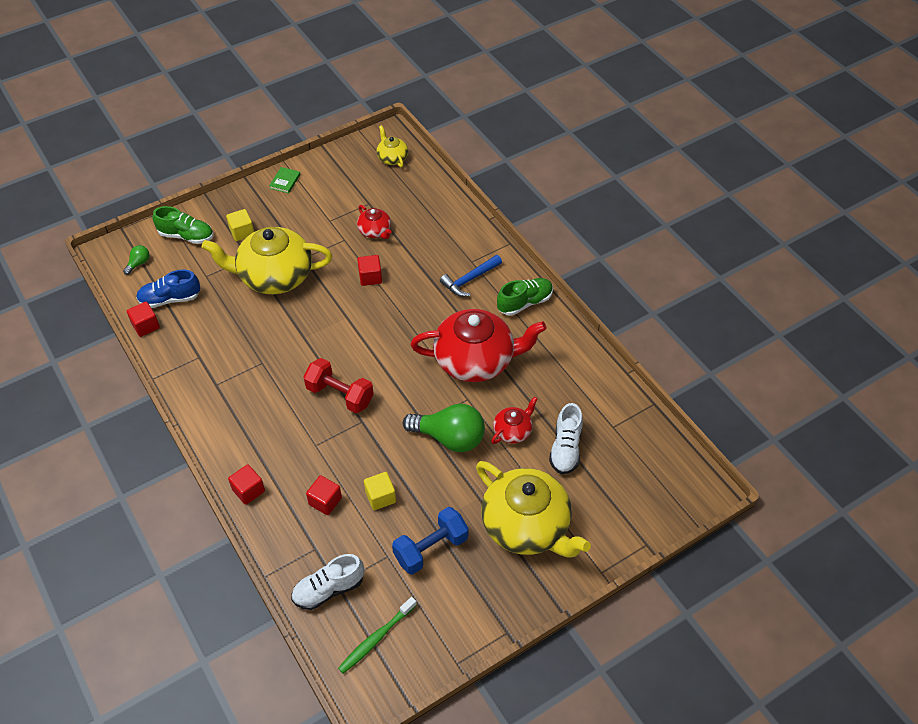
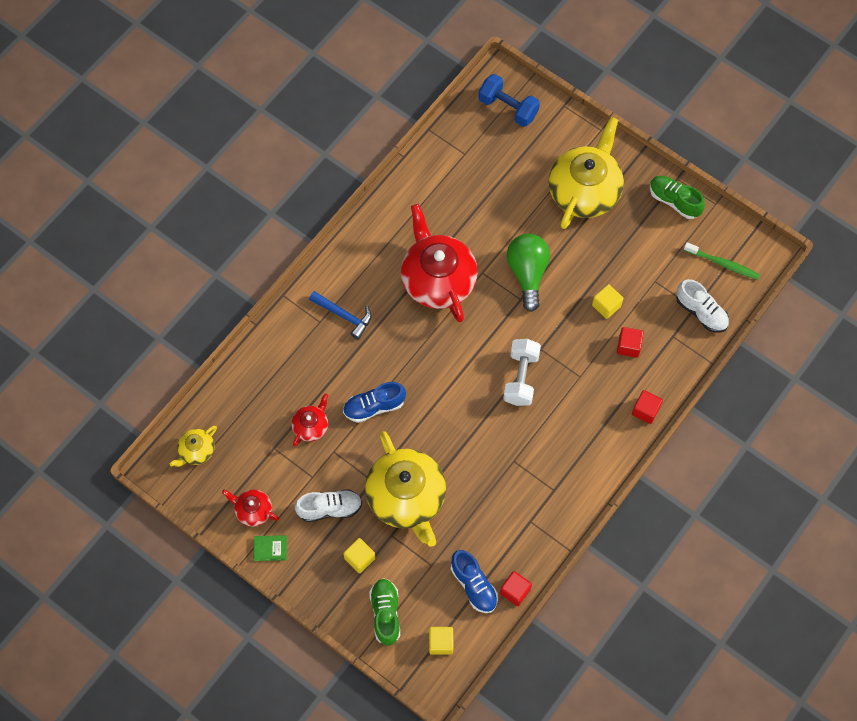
camera: 110 degrees left, 15 degrees up
green light bulb [123,245,150,275] -> yellow cube [429,627,453,655]
red dumbbell [304,358,374,413] -> white dumbbell [503,339,541,406]
red cube [357,255,382,286] -> blue shoe [343,382,406,423]
blue dumbbell [392,507,468,575] -> blue dumbbell moved to [479,74,540,127]
red teapot [491,397,538,444] -> red teapot moved to [222,489,279,527]
green shoe [497,278,553,316] -> green shoe moved to [650,176,705,219]
white shoe [549,403,583,474] -> white shoe moved to [295,489,362,522]

